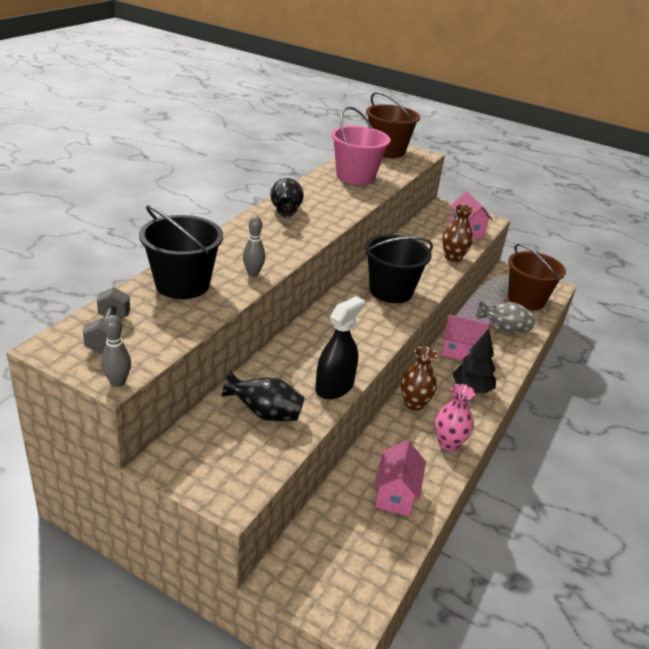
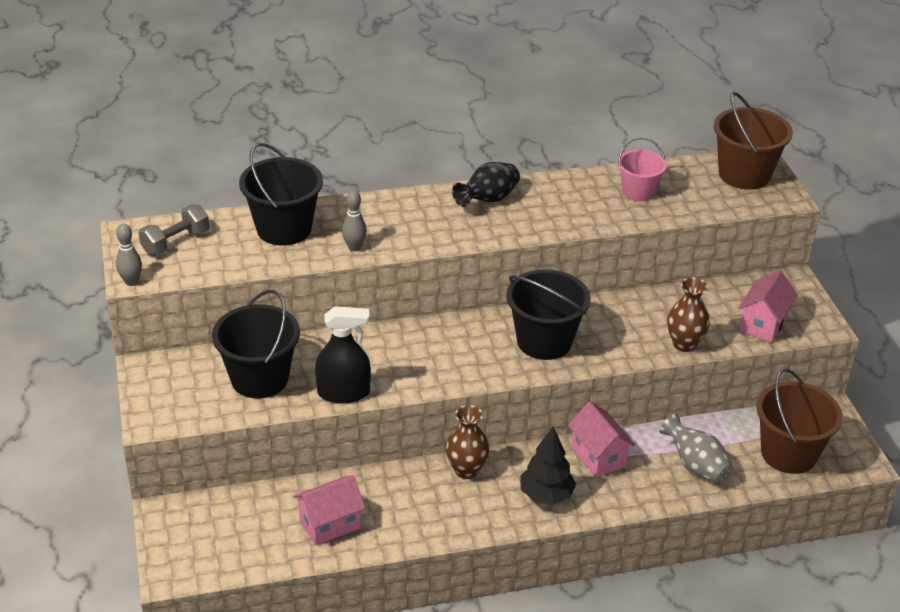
camera: 50 degrees right, 5 degrees up
black vase [222,371,305,421] -> black bucket [212,290,300,398]
pink bucket [331,107,391,185] -> pink bucket [618,137,667,202], size x0.62
pink vase [435,384,475,451] -> none

